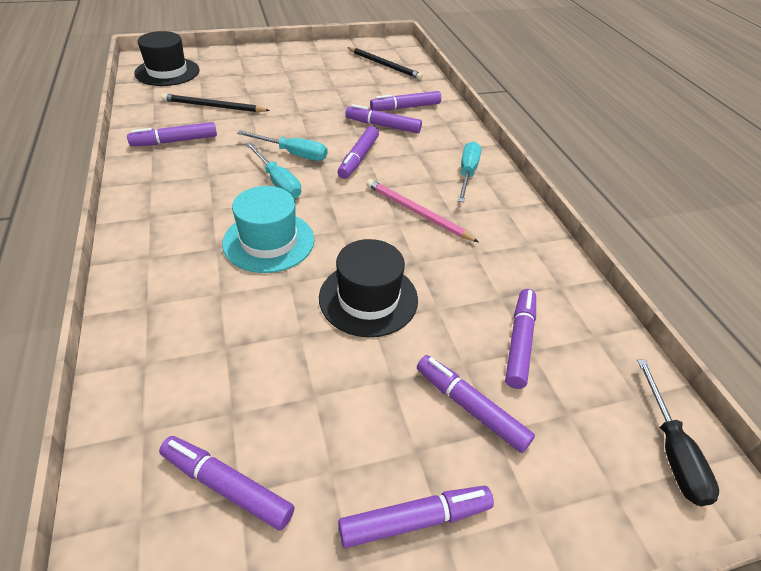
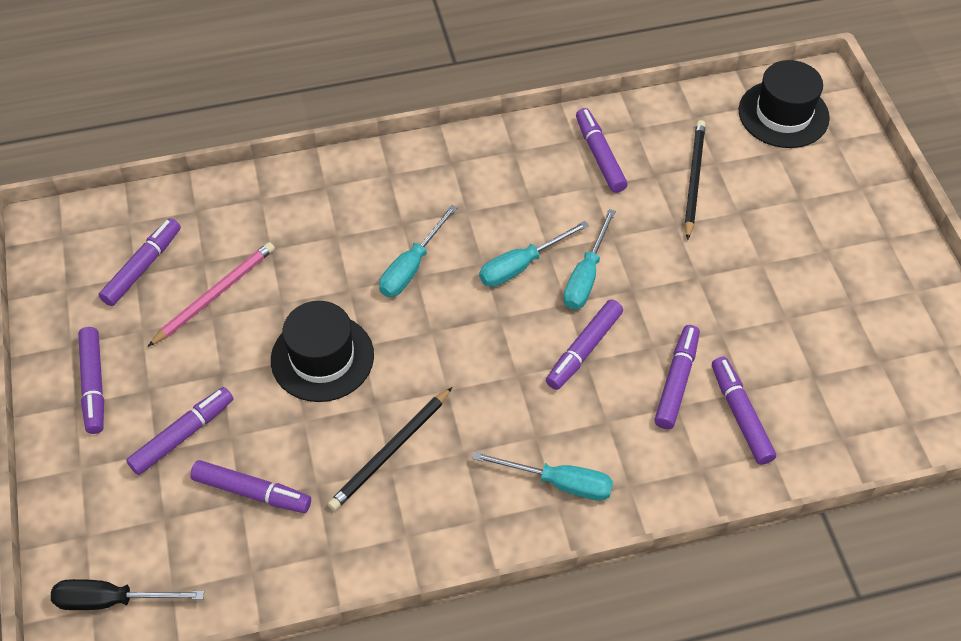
camera: 95 degrees right, 10 degrees up
turquoise hat [222,186,314,273] -> turquoise screwdriver [379,205,458,297]
purple marker [337,126,379,179] -> purple marker turned 75 degrees counterclockwise [546,299,623,390]
black pencil [347,47,423,80] -> black pencil moved to [328,387,452,511]
pink pencil [366,179,479,242] -> pink pencil moved to [148,242,275,347]

